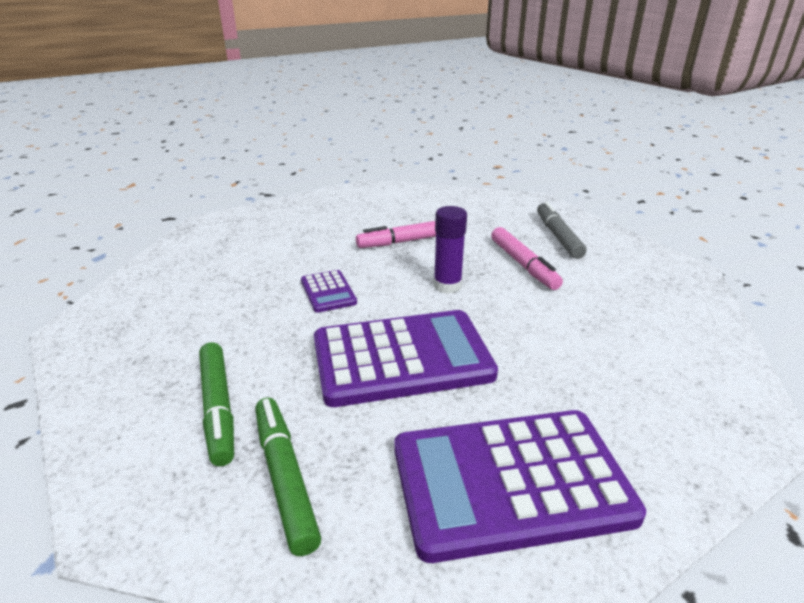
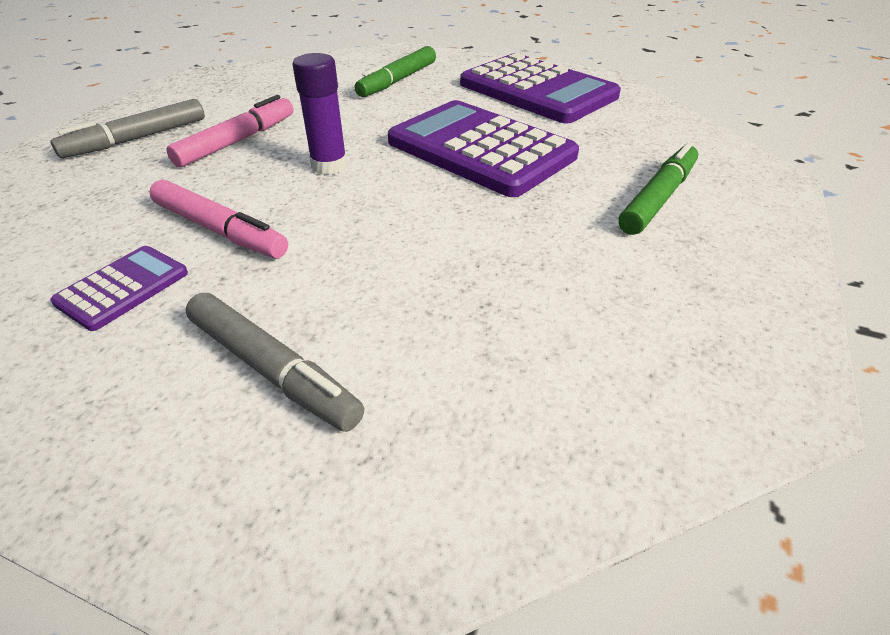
camera: 125 degrees left, 10 degrees up
green marker [255,398,321,556] -> green marker moved to [354,46,436,97]
purple calculator [301,270,357,313] -> purple calculator moved to [50,246,188,331]
none -> grey marker [186,293,364,432]

